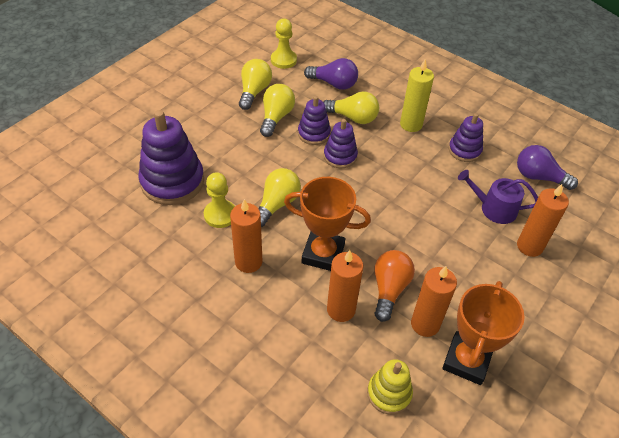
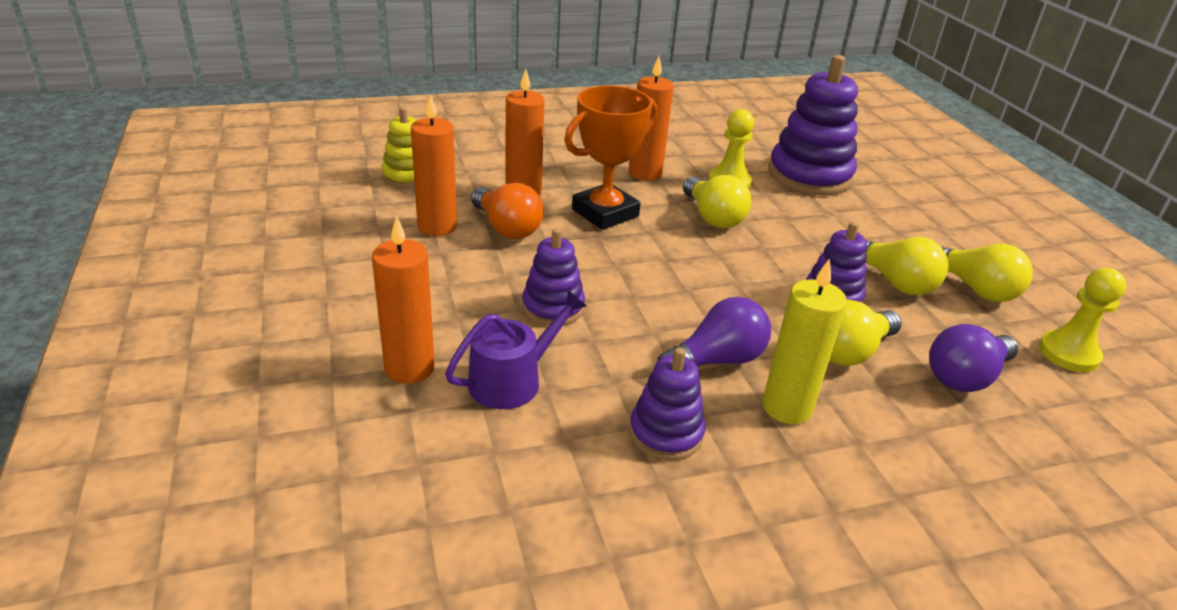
camera: 125 degrees right, 15 degrees down
purple stacking toy [324,119,358,168] -> purple stacking toy moved to [522,228,585,326]
orange trophy [442,281,525,385] -> none
purple light bulb [517,145,578,190] -> purple light bulb moved to [657,297,771,366]

